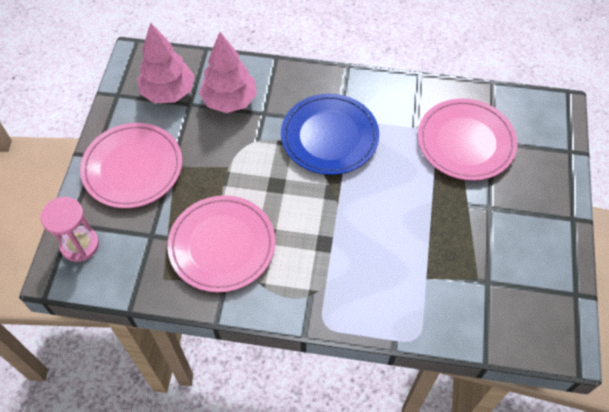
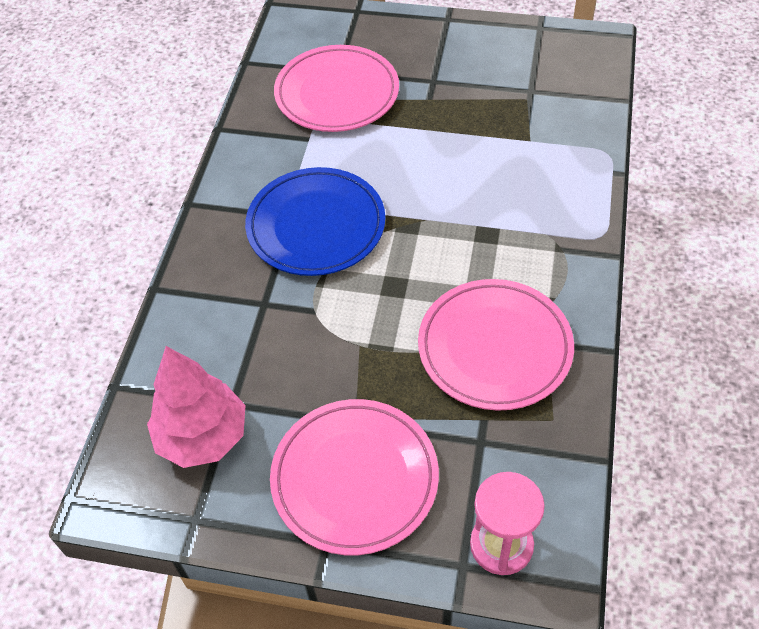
camera: 85 degrees left, 5 degrees down
pink tree [199,32,257,113] -> none

